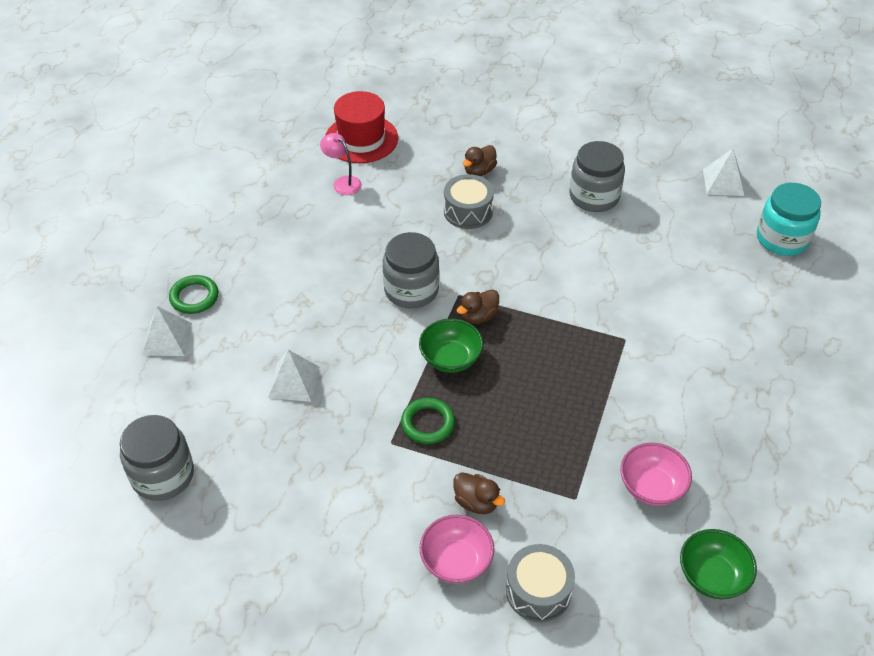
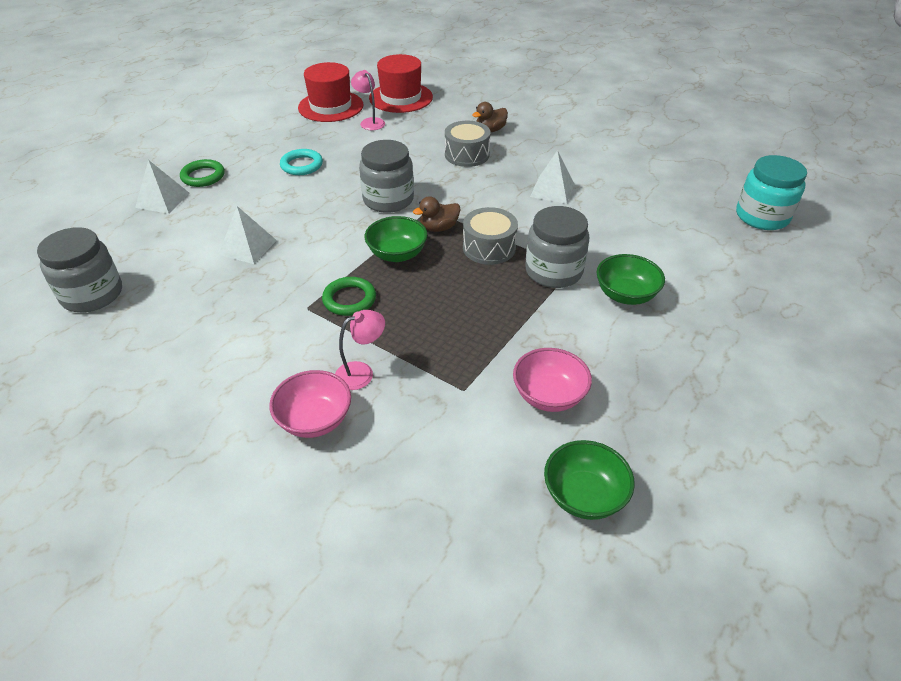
camera: 15 degrees right, 5 degrees down
brown duck [453,472,505,514] -> pink lamp [335,310,385,390]
grey drum [506,544,575,622] -> grey drum moved to [463,207,518,265]
grey jar [569,141,625,212] -> grey jar moved to [525,206,589,288]
white pyramid [703,149,744,196] -> white pyramid moved to [530,150,574,204]
none -> turquoise ring [280,149,323,175]
none -> red hat [298,62,363,122]
none -> green bowl [597,254,665,305]

